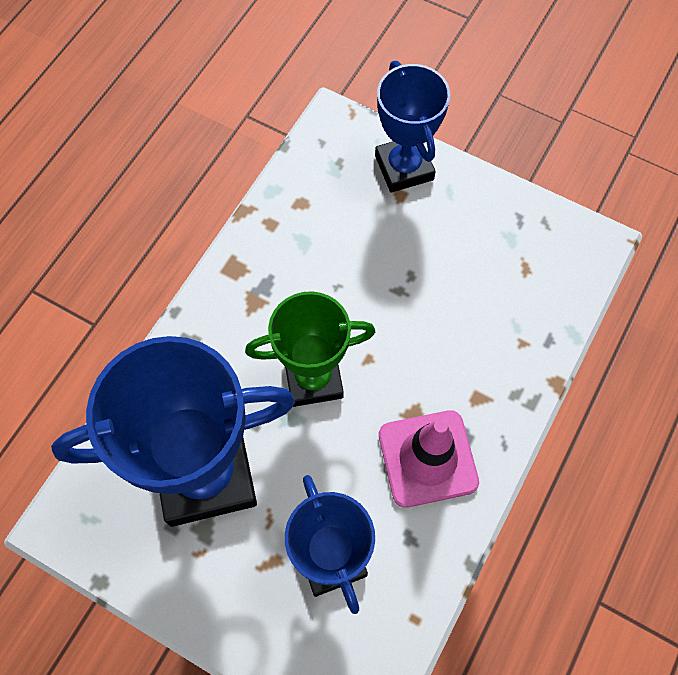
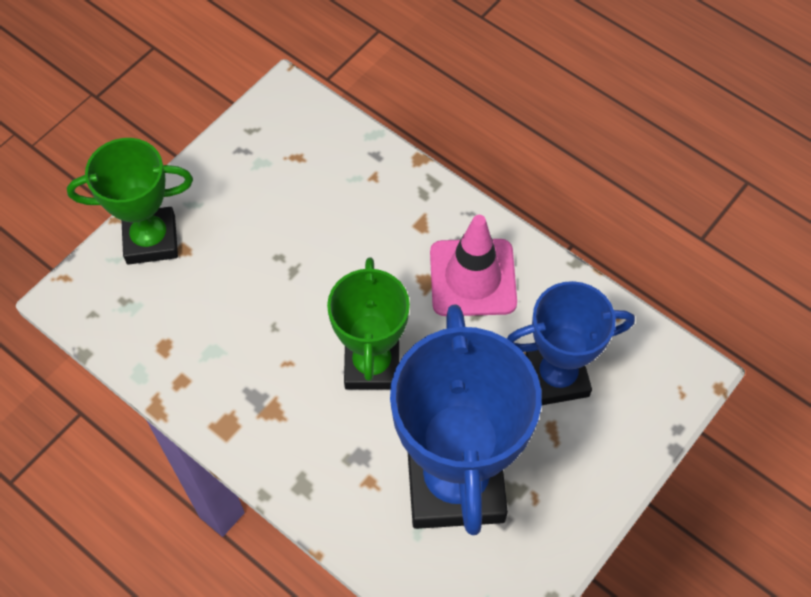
camera: 80 degrees left, 5 degrees down
blue trophy [375,61,450,193] -> green trophy [67,138,193,265]

